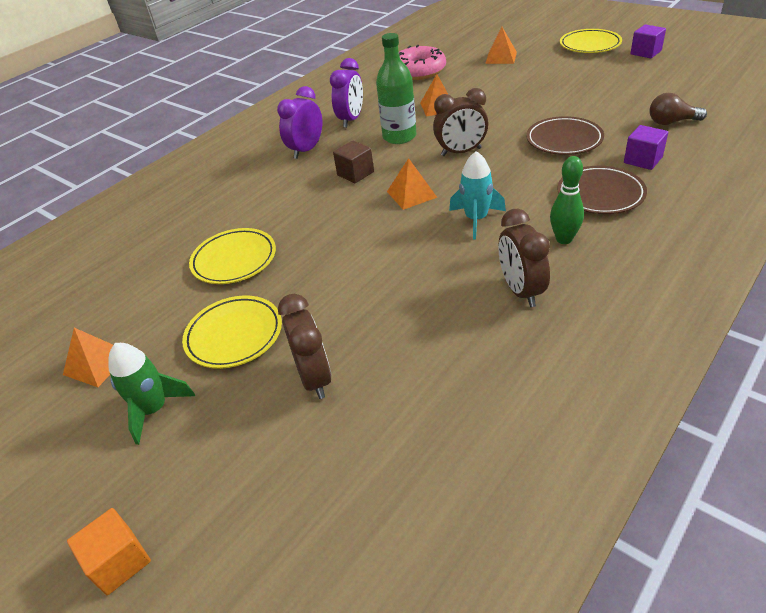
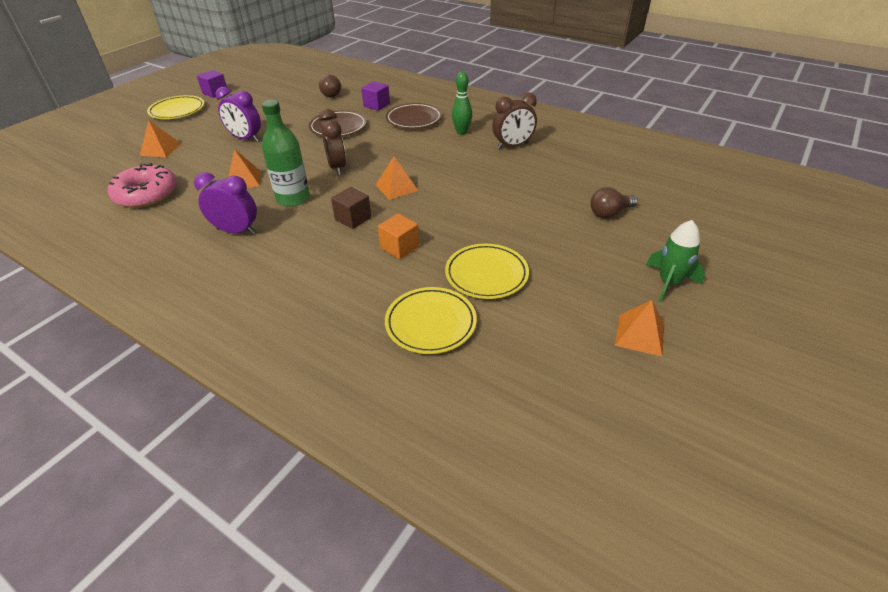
camera: 100 degrees left, 0 degrees up
orange cube [67,508,151,595] -> orange cube moved to [378,214,419,259]
yellow plate [182,295,282,369] -> yellow plate moved to [385,287,477,354]
purple clock [277,86,322,159] -> purple clock moved to [216,87,261,142]
brown clock [278,294,331,399] -> brown light bulb [590,187,638,218]
turquoise rocket [449,151,506,240] -> none

